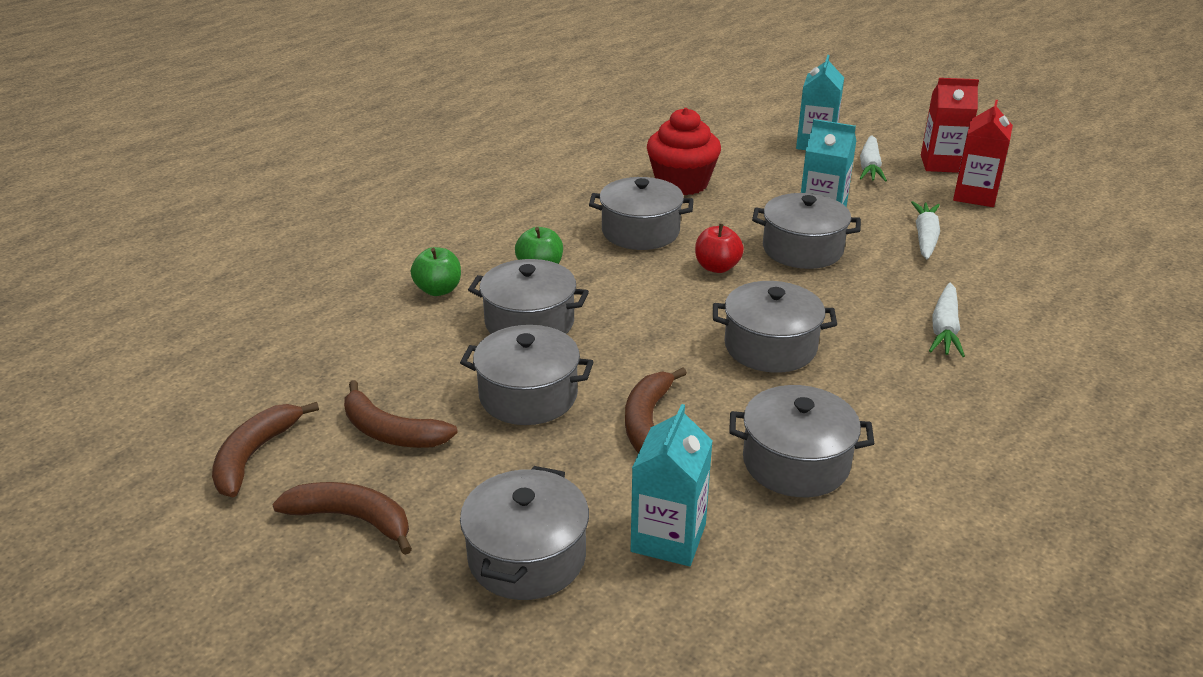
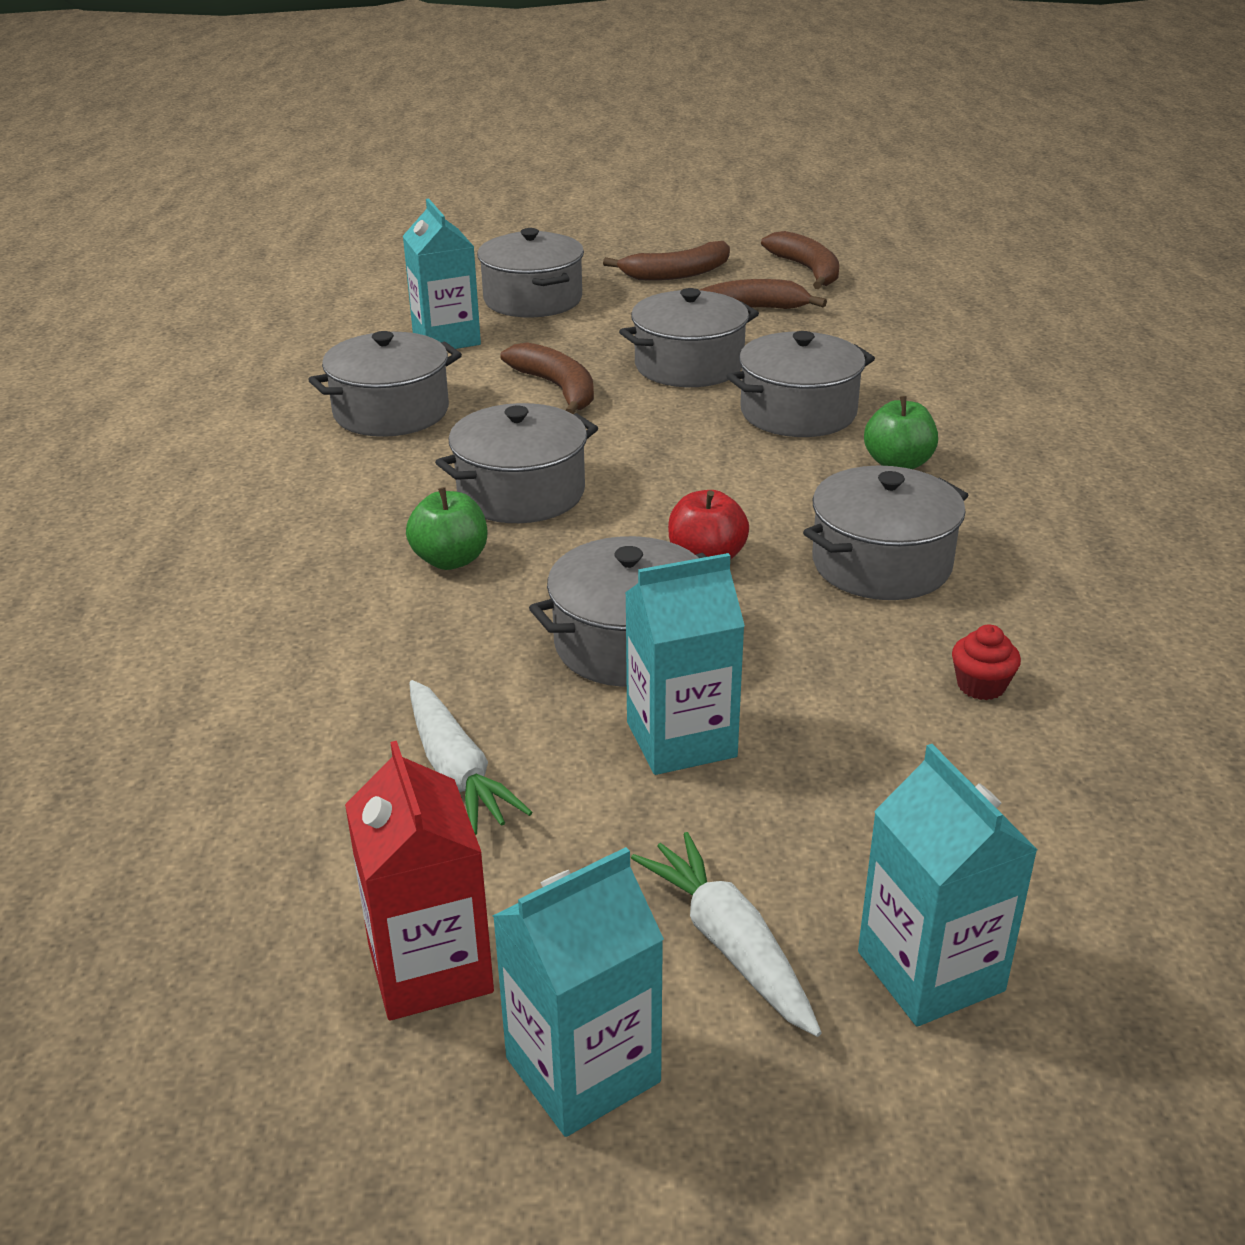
camera: 140 degrees right, 0 degrees up
green apple [411,247,461,296] -> green apple moved to [406,487,487,570]
red cupcake [647,108,721,195] -> red cupcake [952,624,1021,700], size x0.42
red carton [921,78,979,173] -> turquoise carton [493,847,664,1137]
white carrot [929,283,965,357] -> none

